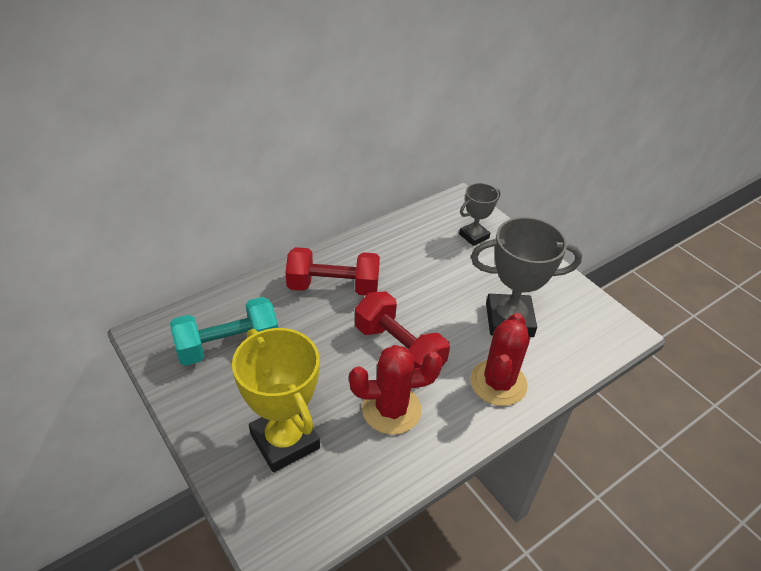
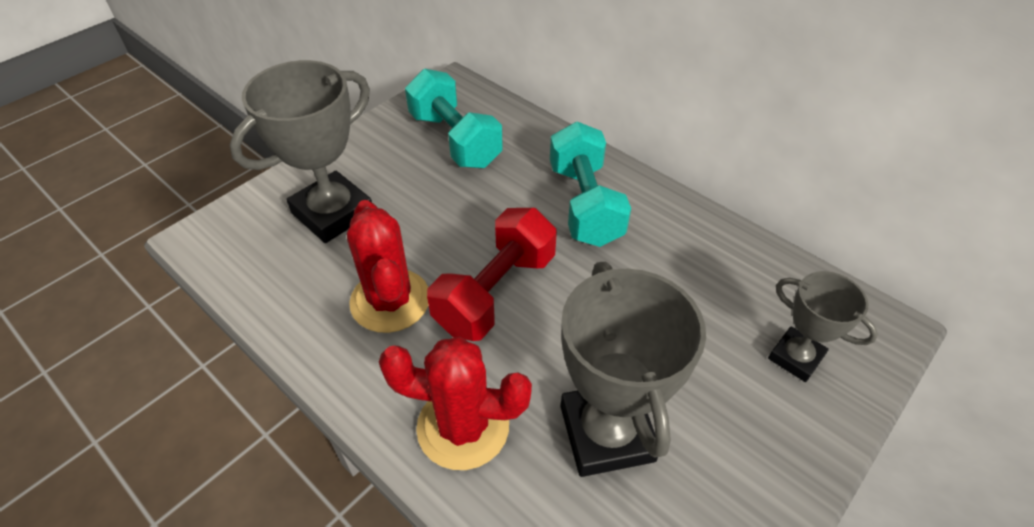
camera: 80 degrees right, 5 degrees up
yellow trophy [232,328,320,473] -> grey trophy [230,60,372,243]
red dumbbell [285,247,380,295] -> turquoise dumbbell [550,121,631,247]

